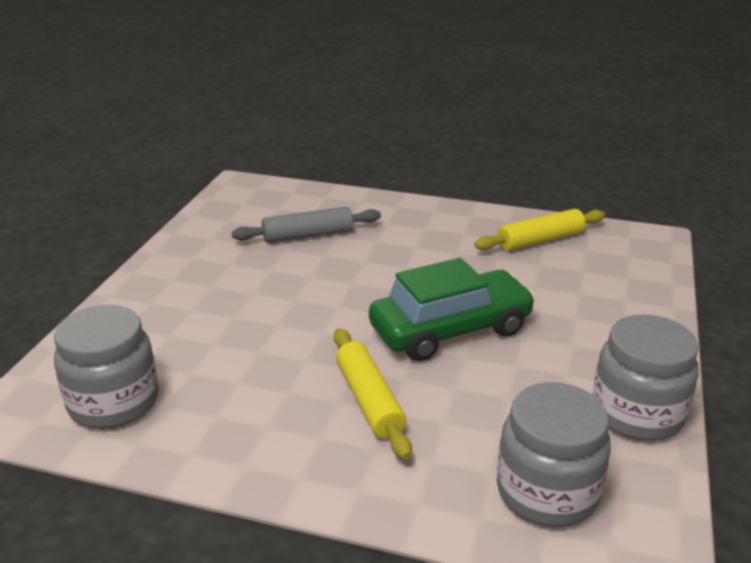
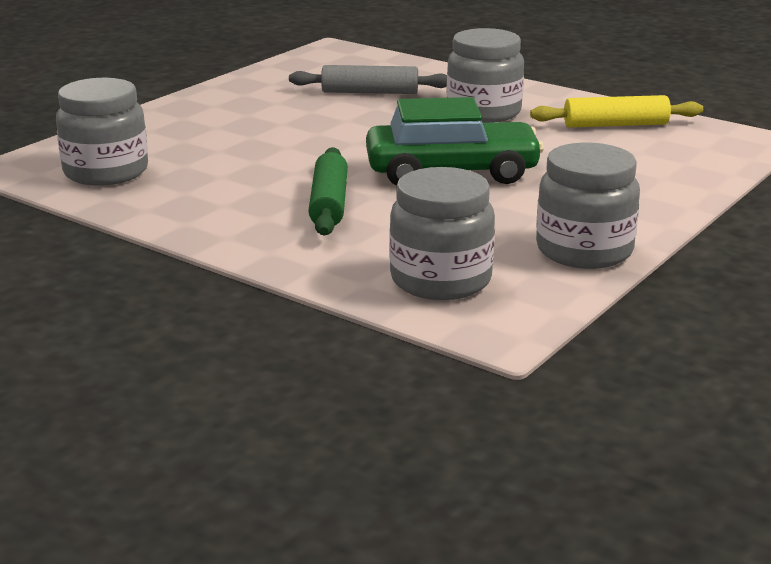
camera: 20 degrees right, 5 degrees down
yellow rolling pin [334,329,412,460] -> green rolling pin [308,147,348,235]
none -> grey jar [446,28,524,123]

